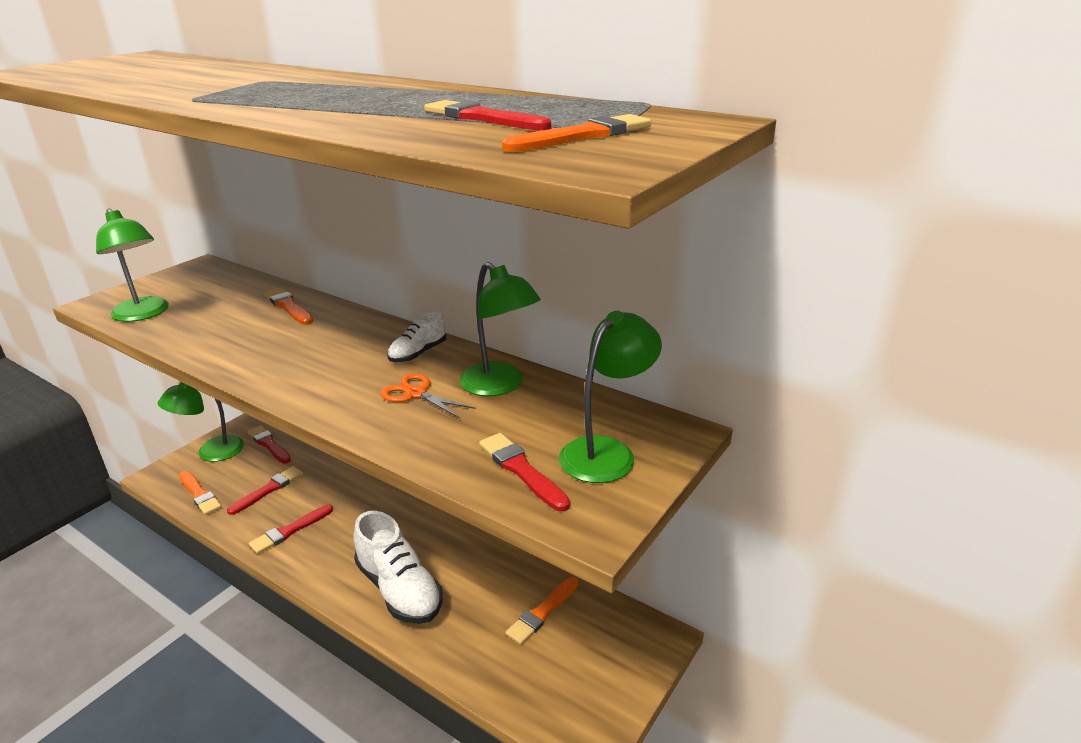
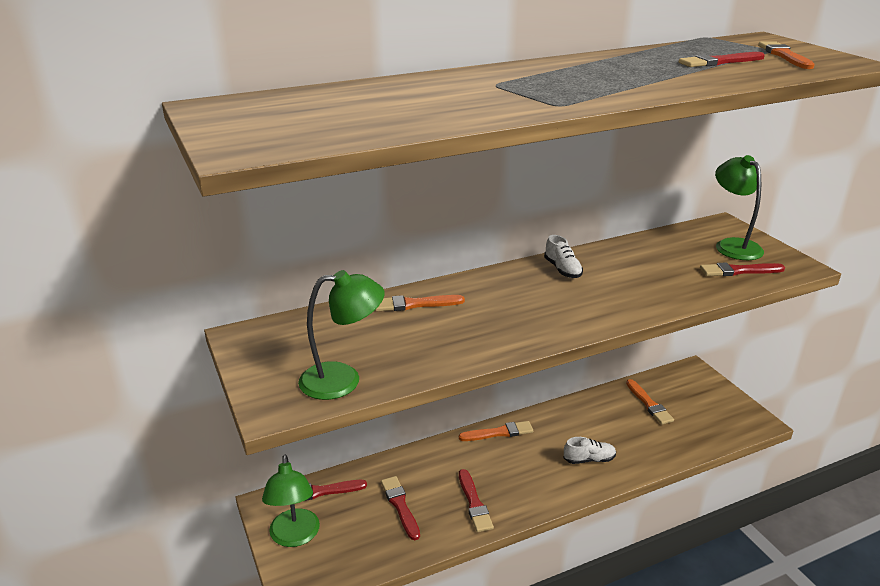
camera: 60 degrees left, 0 degrees up
orange brush [179,471,222,515] -> orange brush moved to [459,421,533,441]
white shoe [354,511,443,624] -> white shoe [564,437,616,464], size x0.51
orange scissors [380,373,476,418] -> none
green lamp [459,262,541,396] -> none

